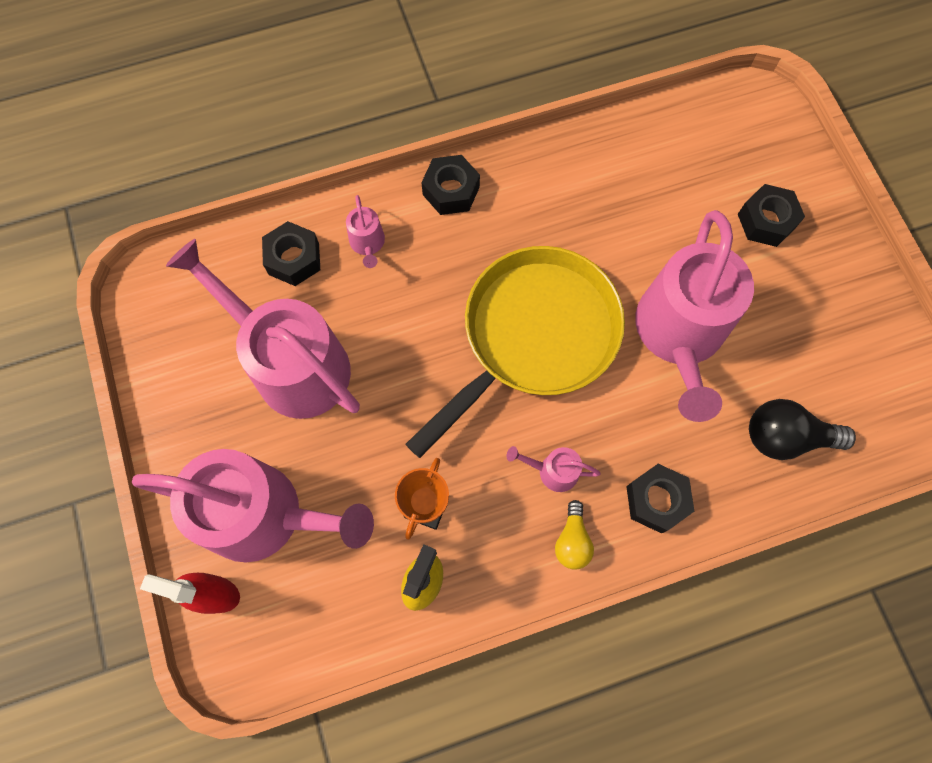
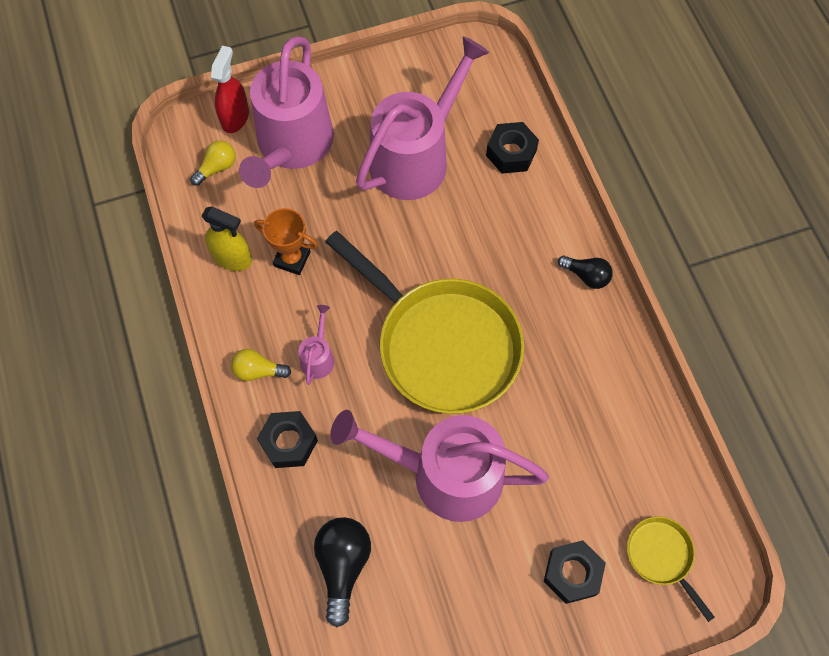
camera: 90 degrees right, 5 degrees down
pink watering can [346,195,385,268] -> none
black nut [421,155,480,215] -> black light bulb [558,256,613,289]
none -> yellow light bulb [190,140,236,186]
none -> yellow pan [627,516,715,622]

